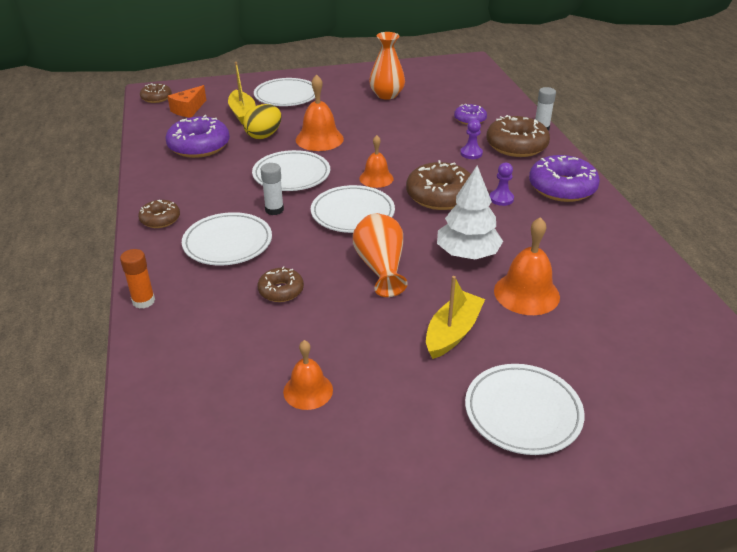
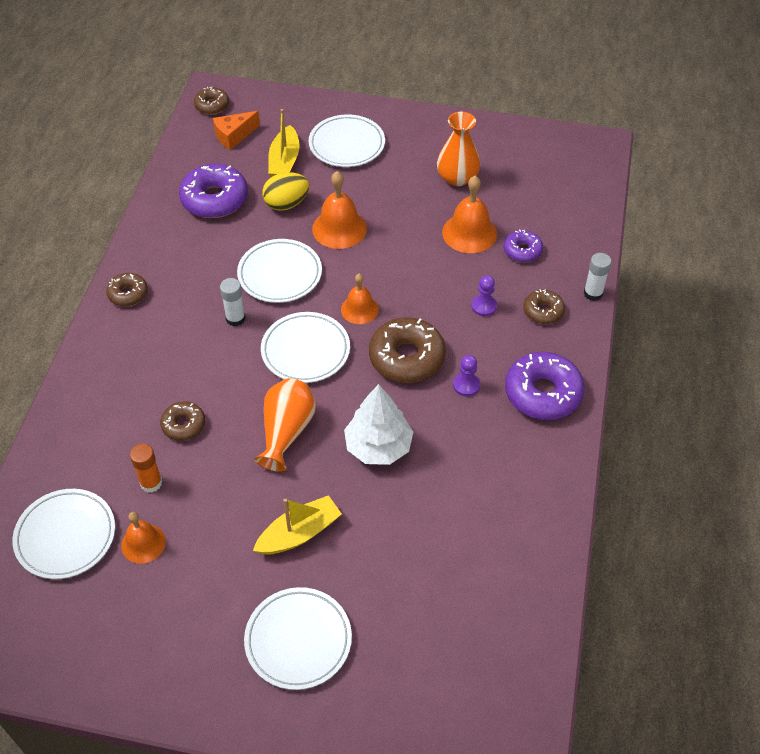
camera: 25 degrees right, 15 degrees up
orange glue stick [120,249,155,309] -> orange glue stick moved to [130,443,162,492]
white plate [182,212,272,265] -> white plate moved to [12,489,115,579]
brown donut [486,115,550,157] -> brown donut [524,289,565,324], size x0.56
orange bell [494,217,560,315] -> orange bell moved to [442,176,497,253]

